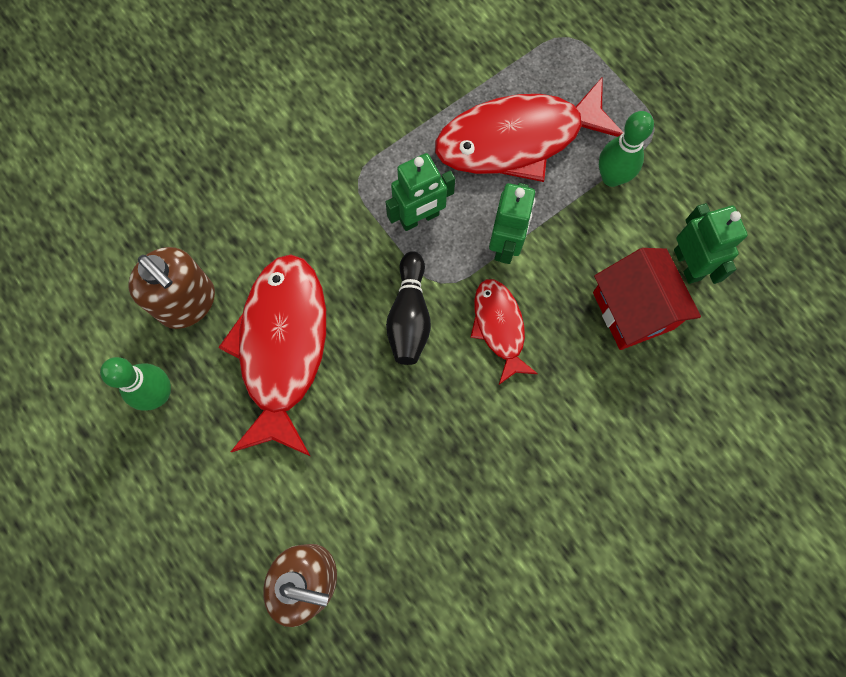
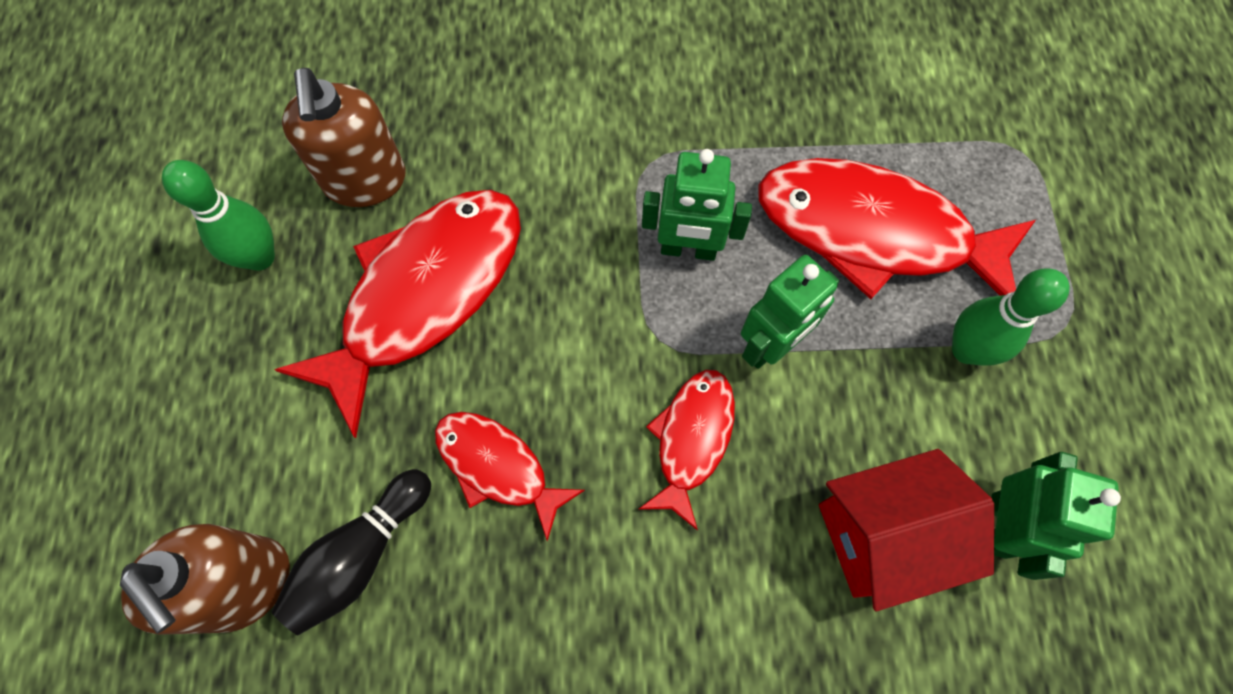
camera: 35 degrees right, 5 degrees down
black bowling pin [386,251,431,365] -> black bowling pin moved to [271,469,431,635]
red house [593,248,701,350] -> red house turned 60 degrees clockwise [819,449,994,611]
none -> red fish [435,412,585,541]

